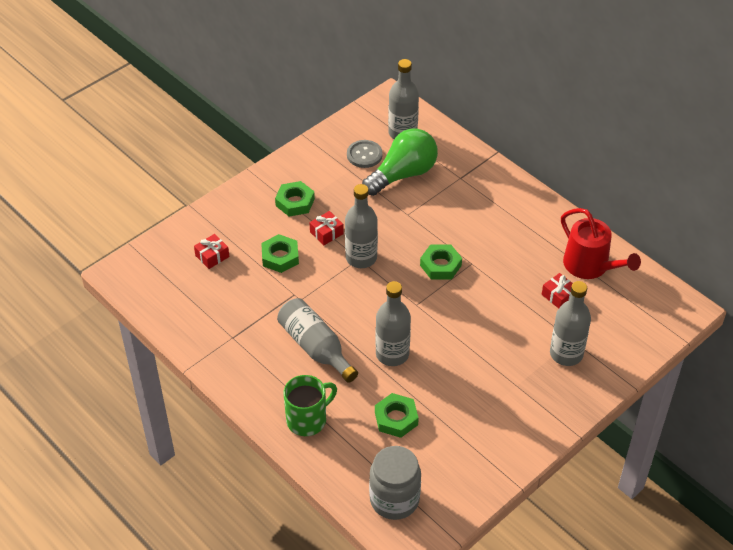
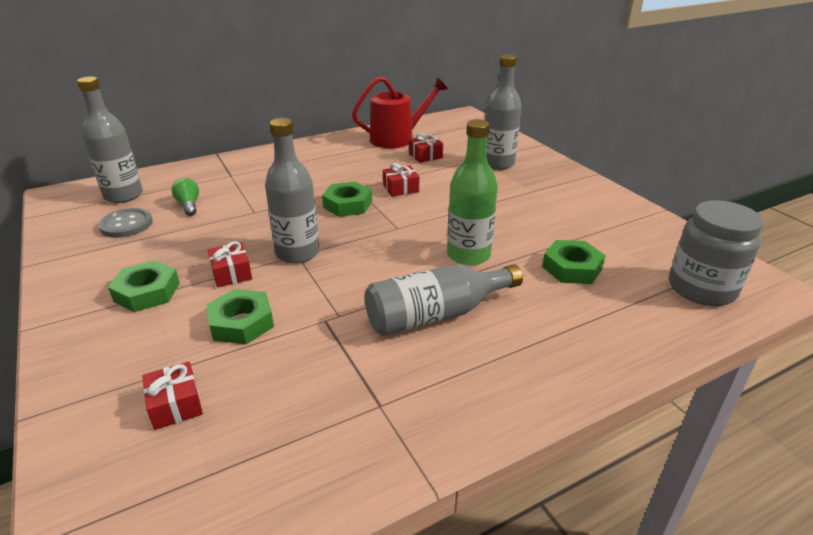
camera: 75 degrees left, 15 degrees down
green mug [284,375,337,436] -> none
green light bulb [362,128,438,196] -> green light bulb [171,178,199,216], size x0.43
grey bottle [375,281,411,366] -> green bottle [447,119,498,266]
none -> red gift [383,163,419,197]

